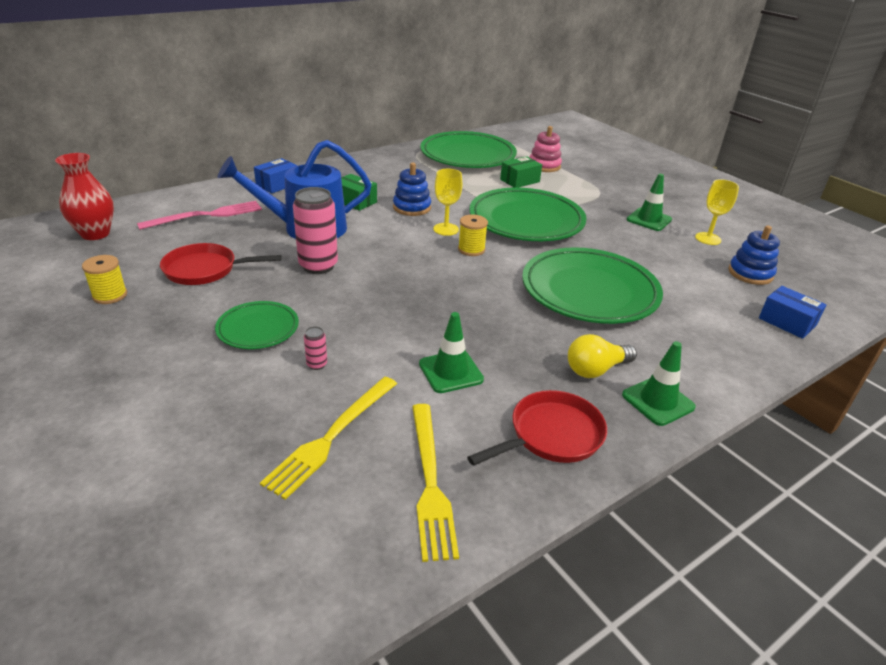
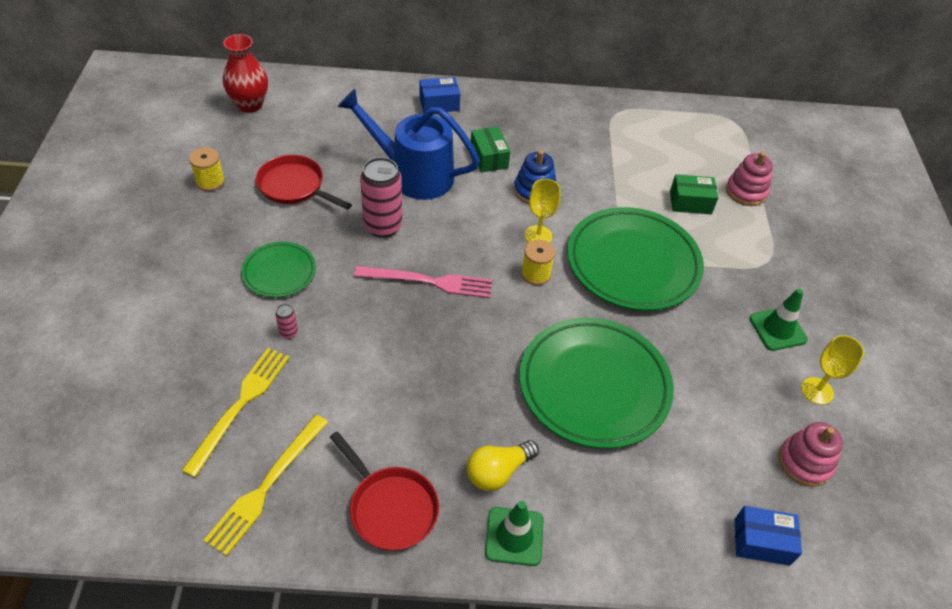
camera: 35 degrees right, 15 degrees up
pink fork [137,201,262,230] -> pink fork moved to [354,266,492,298]
yellow fork [260,377,397,500] -> yellow fork turned 135 degrees clockwise [181,348,290,477]
green traffic cone [419,312,484,393] -> none
green plate [420,131,517,168] -> none
red pan [467,390,607,466] -> red pan turned 45 degrees clockwise [330,431,439,551]
yellow light bulb [568,334,637,378] -> yellow light bulb turned 45 degrees counterclockwise [467,440,539,491]
blue stacking toy [728,226,780,285] -> pink stacking toy [778,422,843,487]
blue box [759,286,826,339] -> blue box turned 75 degrees counterclockwise [735,506,802,566]

